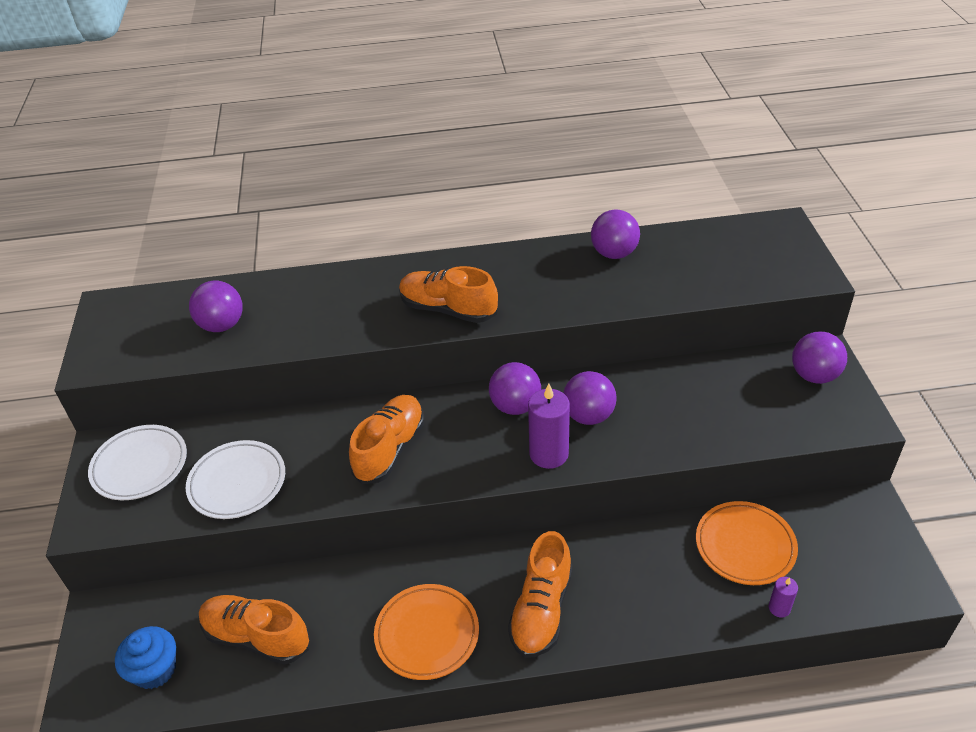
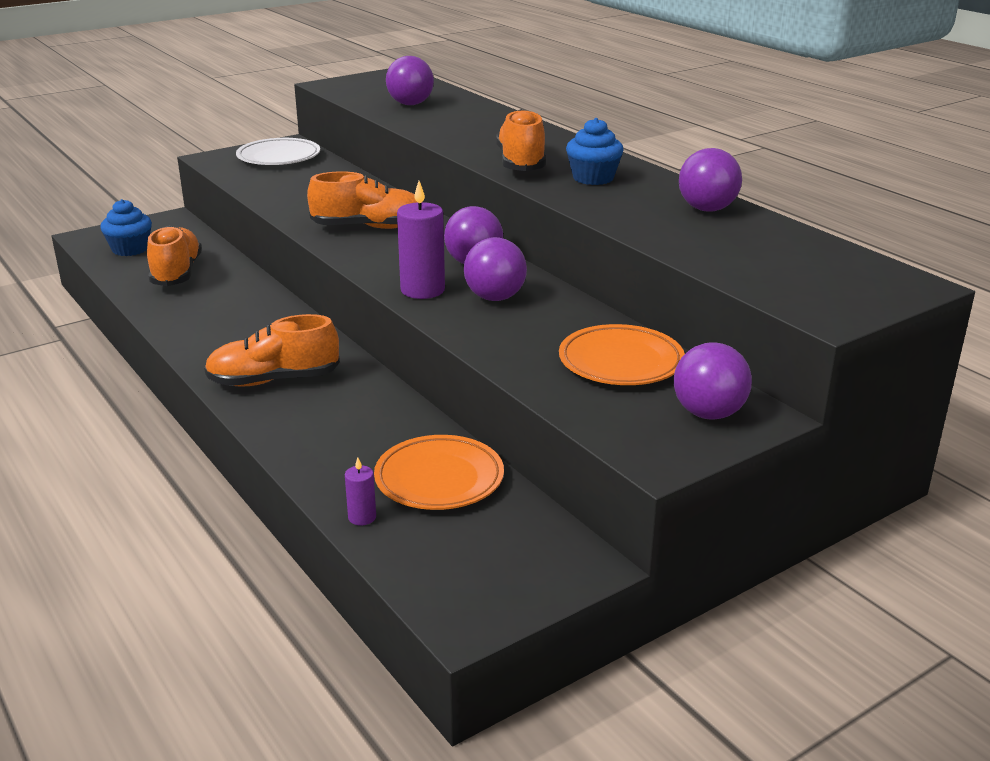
camera: 60 degrees right, 15 degrees down
white plate [186,440,285,519] -> none
orange plate [374,584,479,680] -> orange plate moved to [559,324,685,385]
none -> blue cupcake [566,118,624,185]

